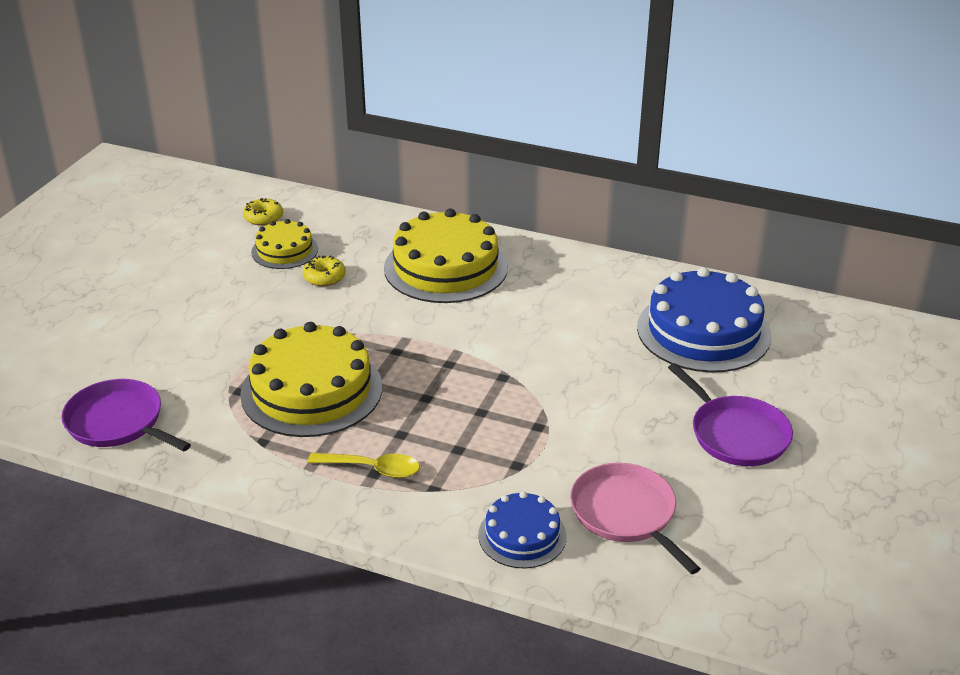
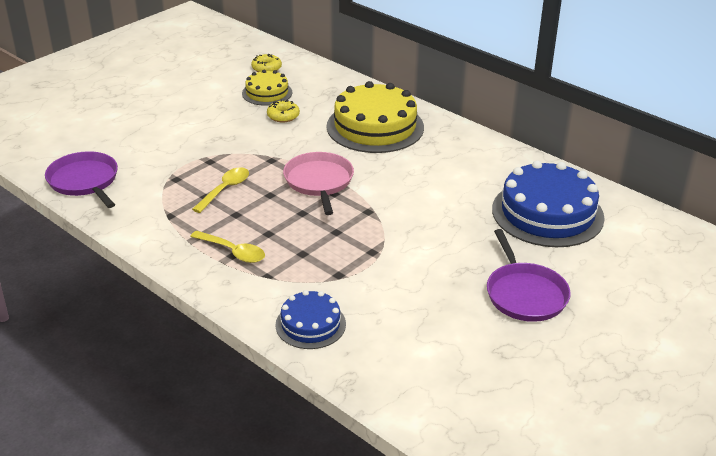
camera: 20 degrees right, 0 degrees up
yellow cake [240,322,382,437] -> yellow spoon [192,167,249,213]
pink pan [570,463,701,574] -> pink pan moved to [283,152,354,215]

